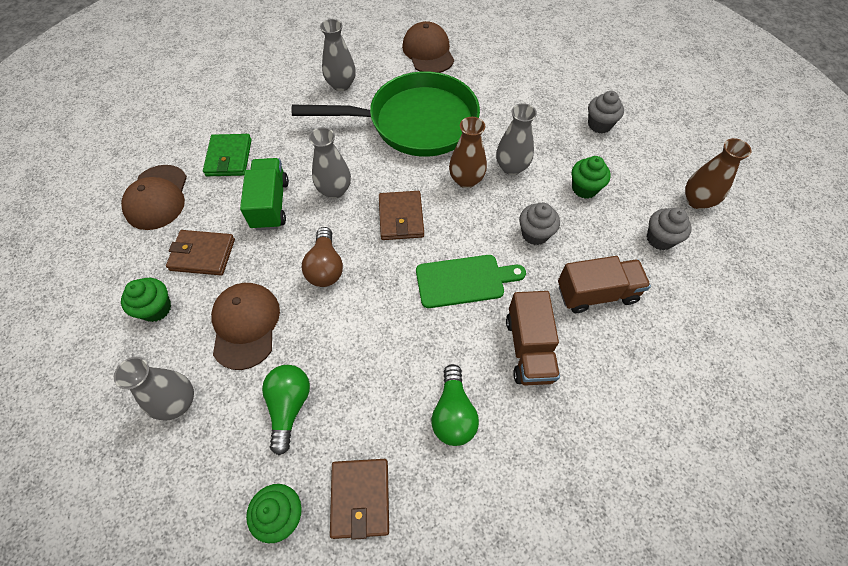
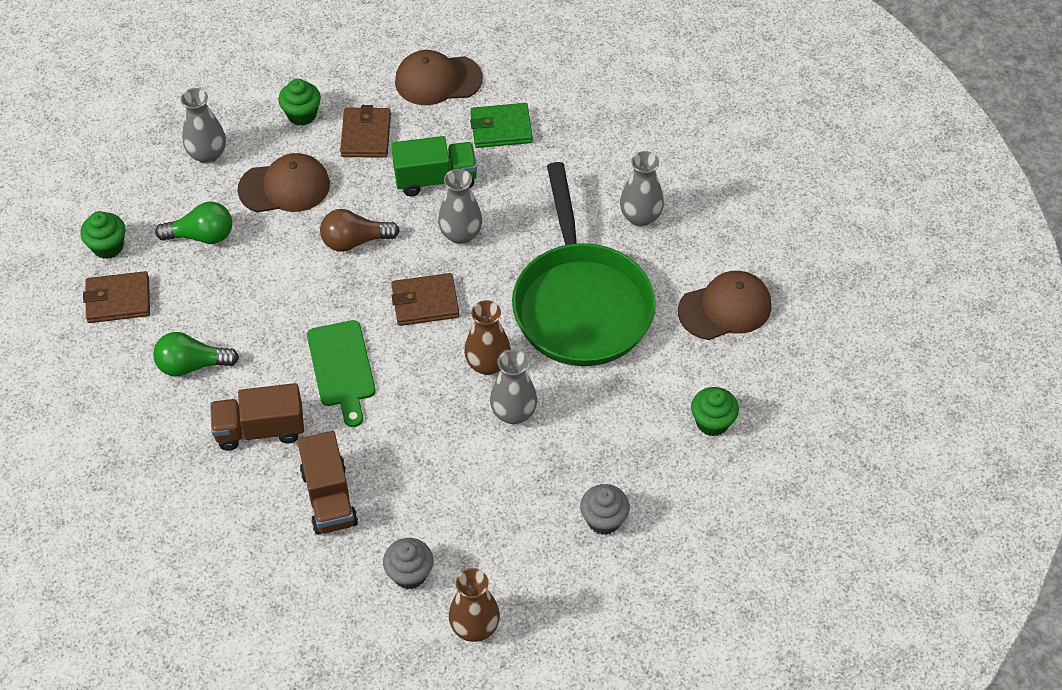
camera: 85 degrees right, 5 degrees down
grey cupcake [519,203,560,245] -> none
green cupcake [572,156,611,199] -> green cupcake moved to [691,387,739,436]

